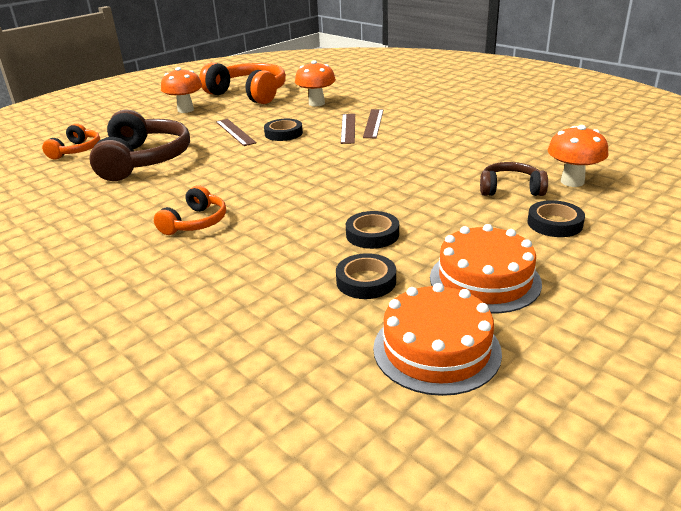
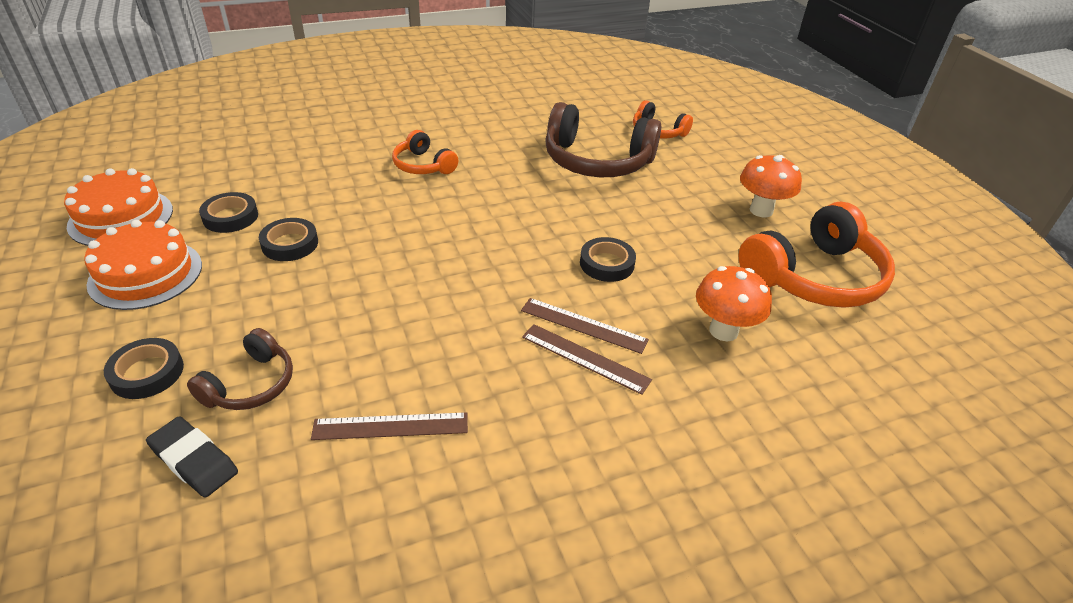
camera: 110 degrees right, 10 degrees up
brown ruler [216,119,257,146] -> brown ruler moved to [311,412,468,440]
orange mushroom [548,125,609,187] -> black eraser [146,416,238,498]

